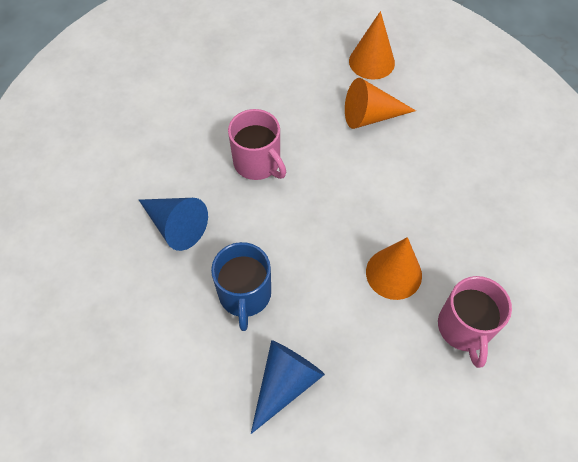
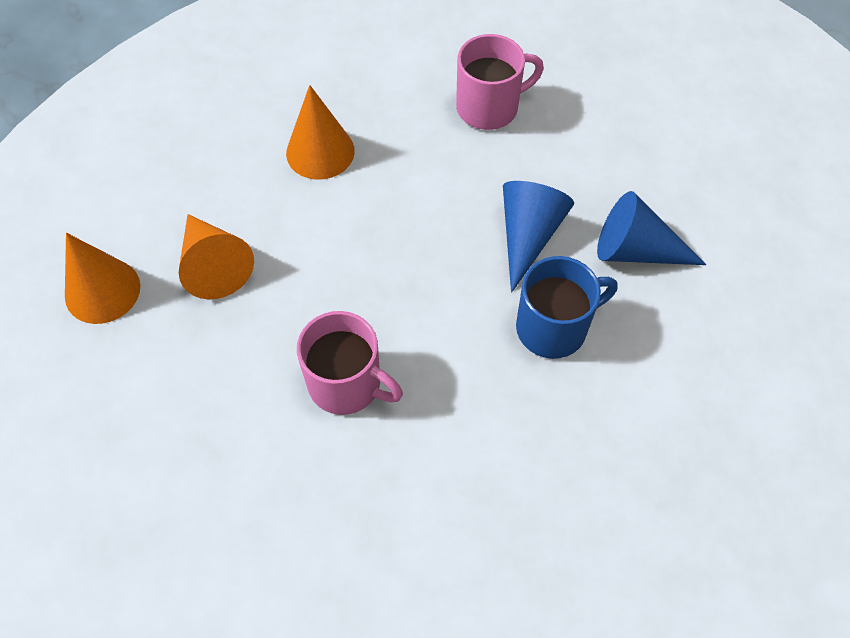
camera: 110 degrees left, 0 degrees up
blue cone [139,198,208,251] -> blue cone moved to [503,181,574,293]
pink mug [228,109,286,180] -> pink mug turned 90 degrees clockwise [297,311,403,415]
orange cone [366,237,422,300] -> orange cone moved to [286,85,355,180]

